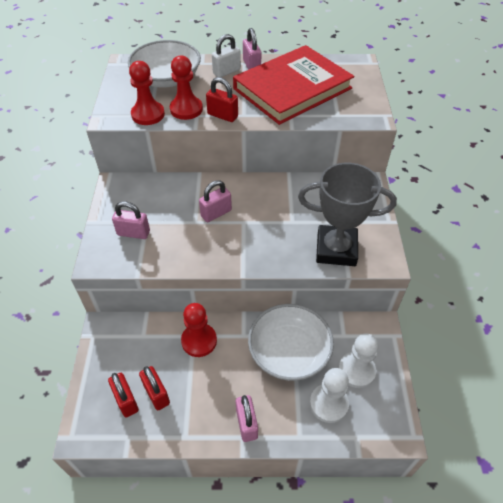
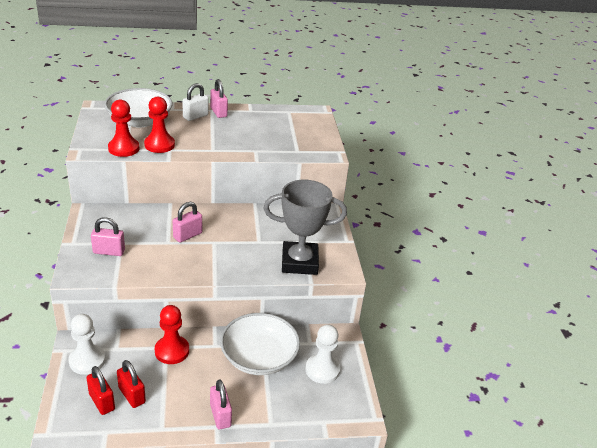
camera: 10 degrees left, 15 degrees down
red padlock [206,77,238,122] -> none
red book [233,45,354,125] -> none
white pawn [310,368,349,423] -> white pawn moved to [69,314,106,375]

